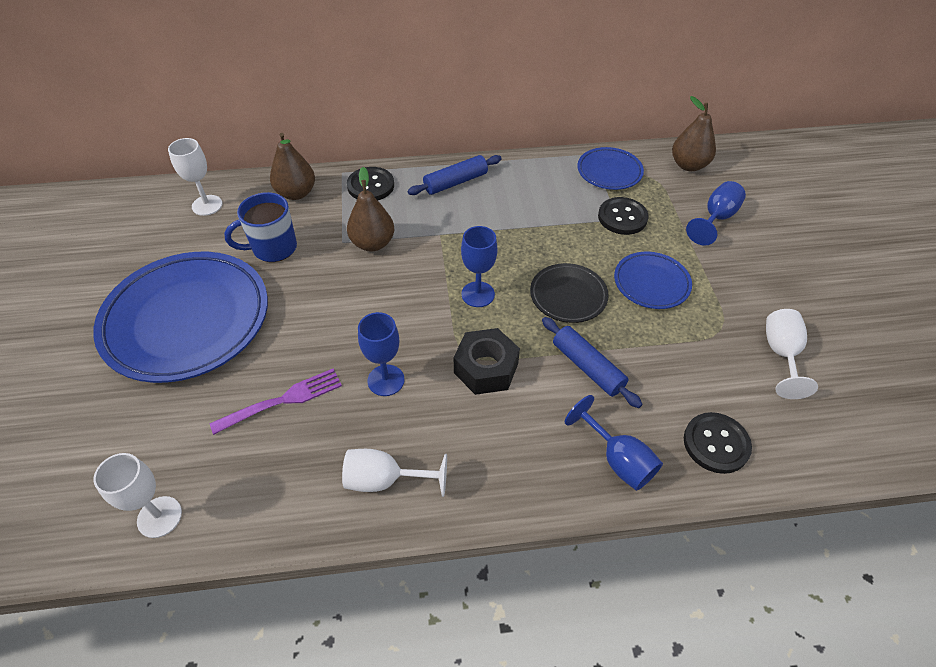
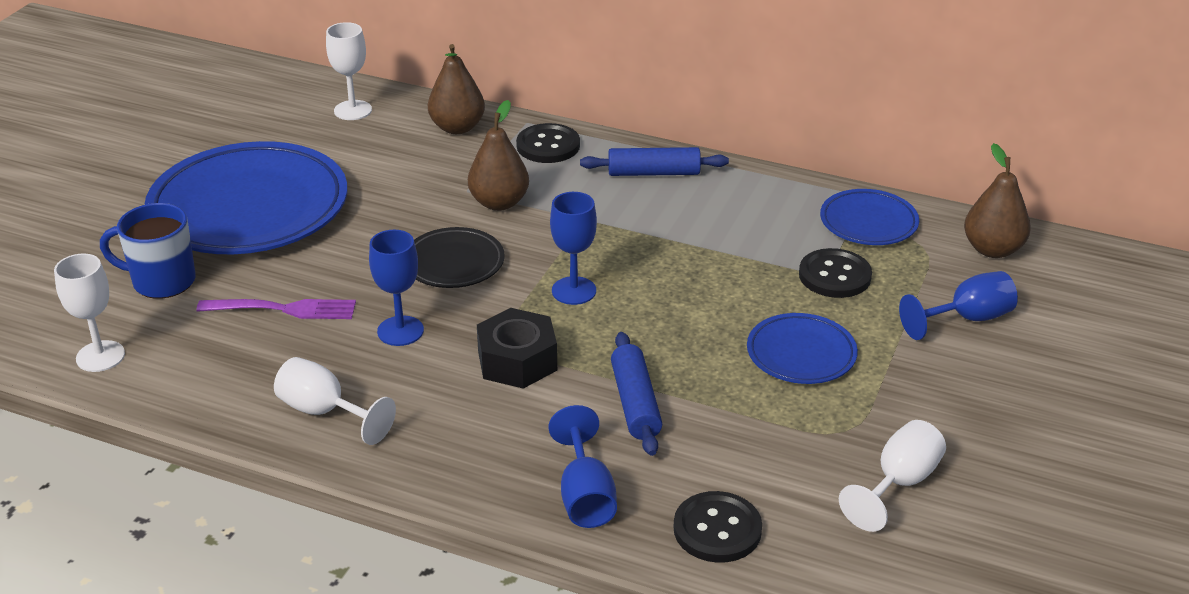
camera: 30 degrees right, 15 degrees down
blue mug [224,192,297,262] -> blue mug moved to [100,203,196,299]
black plate [530,263,609,323] -> black plate moved to [414,227,505,288]

